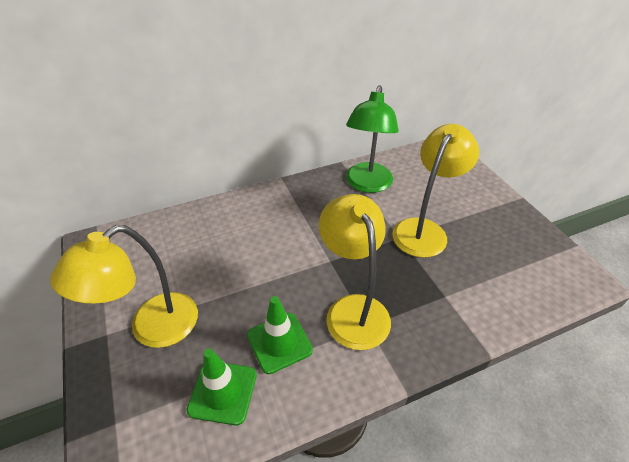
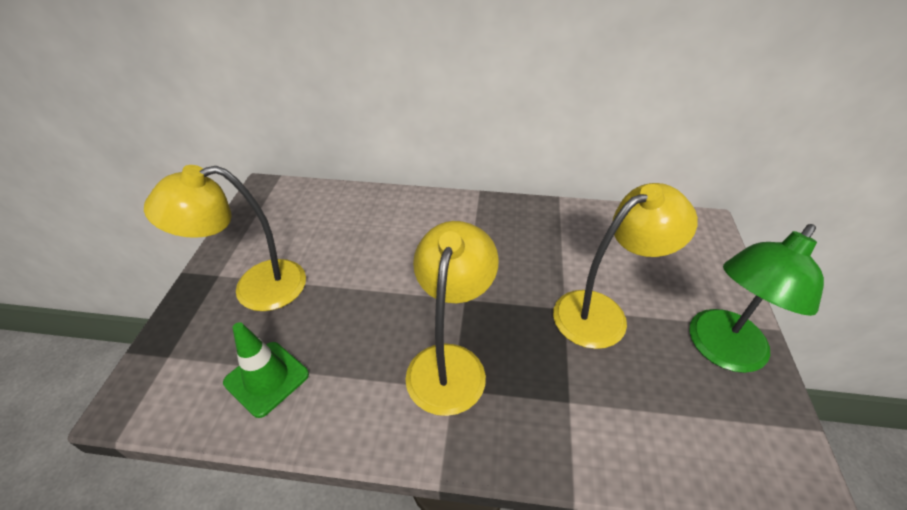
camera: 30 degrees right, 0 degrees up
green traffic cone [247,296,313,374] -> none
green lamp [346,85,399,193] -> green lamp moved to [689,224,824,373]

